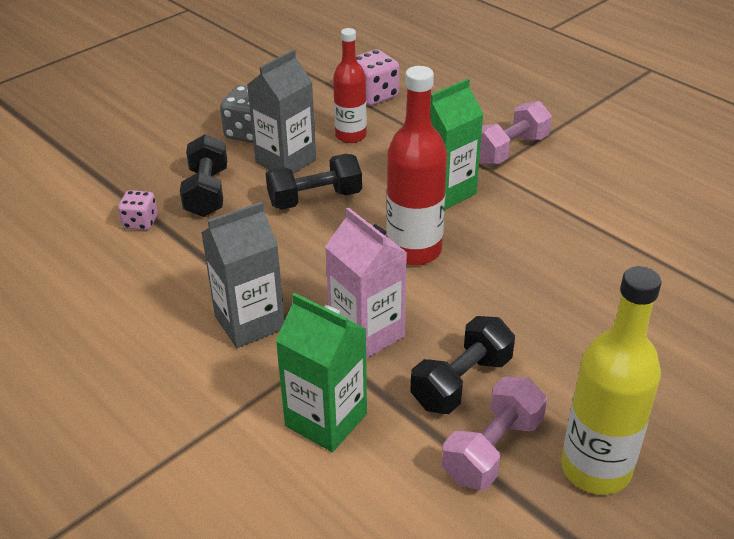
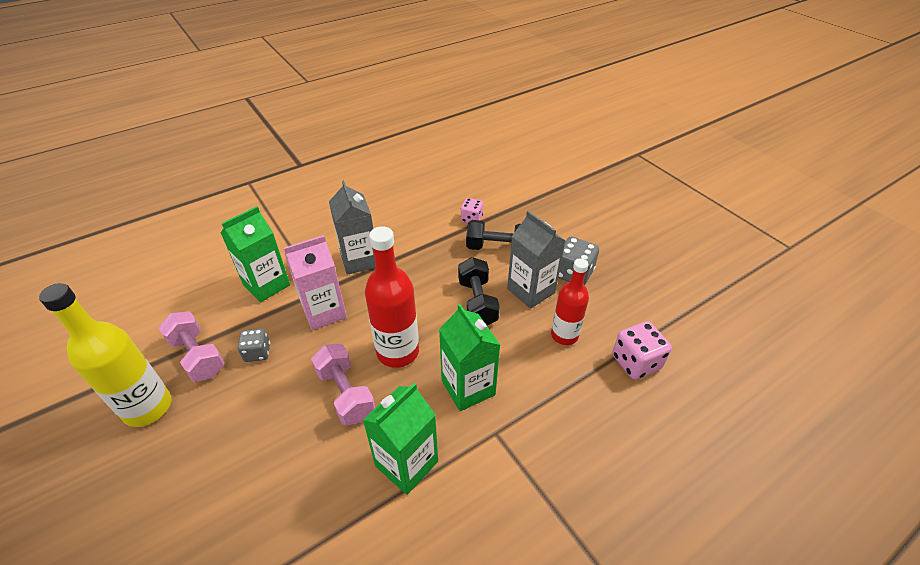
camera: 100 degrees right, 5 degrees up
black dumbbell [410,316,515,414] -> grey dice [238,328,270,362]
pink dumbbell [479,101,552,165] -> pink dumbbell moved to [311,344,375,425]
none -> green carton [363,383,438,495]

